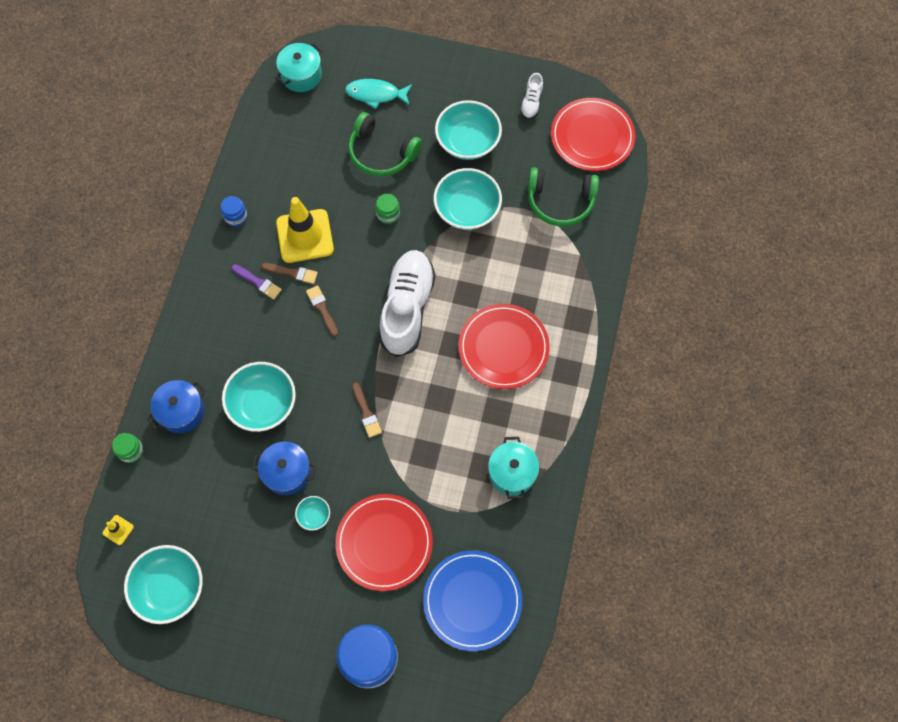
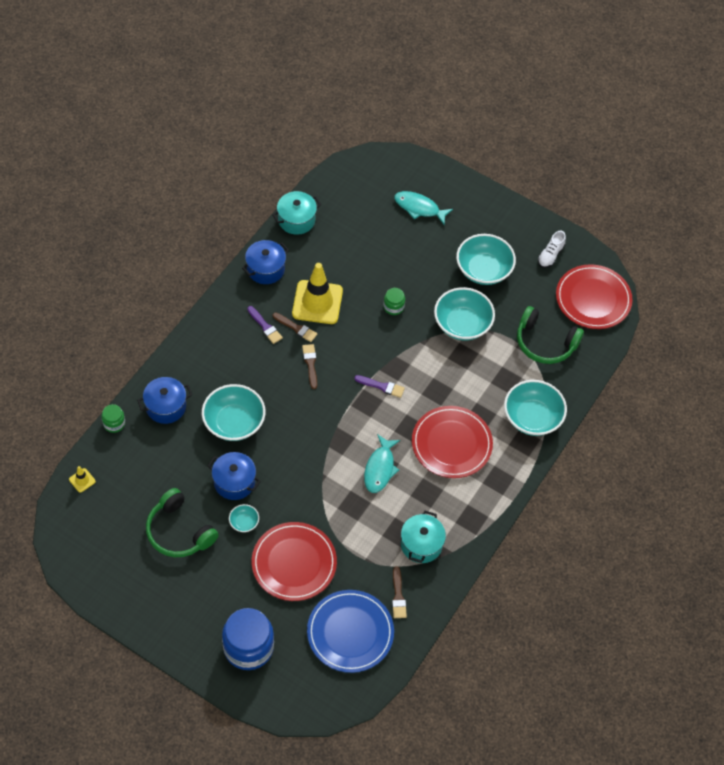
camera: 15 degrees right, 10 degrees down
turquoise bowl [124,545,203,624] -> turquoise bowl moved to [504,380,567,436]
blue jar [221,196,247,227] -> blue pot [242,240,289,284]
turquoise pot [275,43,323,92] -> turquoise pot moved to [272,191,321,235]
green headphones [348,112,422,177] -> green headphones moved to [146,488,219,557]
brown brush [352,382,382,438] -> brown brush moved to [392,566,407,618]
white shoe [379,250,436,357] -> purple brush [354,375,405,398]
none -> turquoise fish [364,434,400,493]

